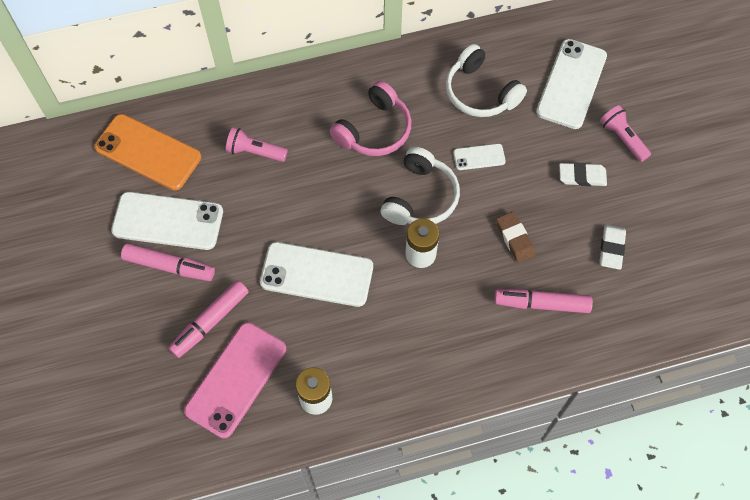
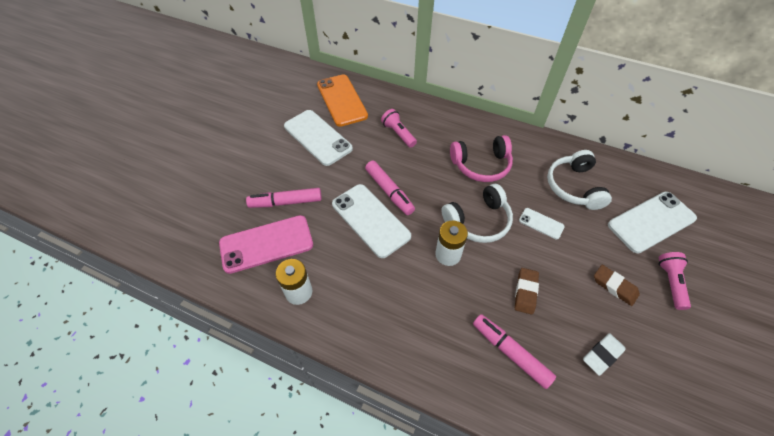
camera: 40 degrees right, 10 degrees down
pink marker [121,243,215,281] -> pink marker moved to [365,161,415,215]
white eraser [559,162,607,186] -> brown eraser [594,265,640,306]

